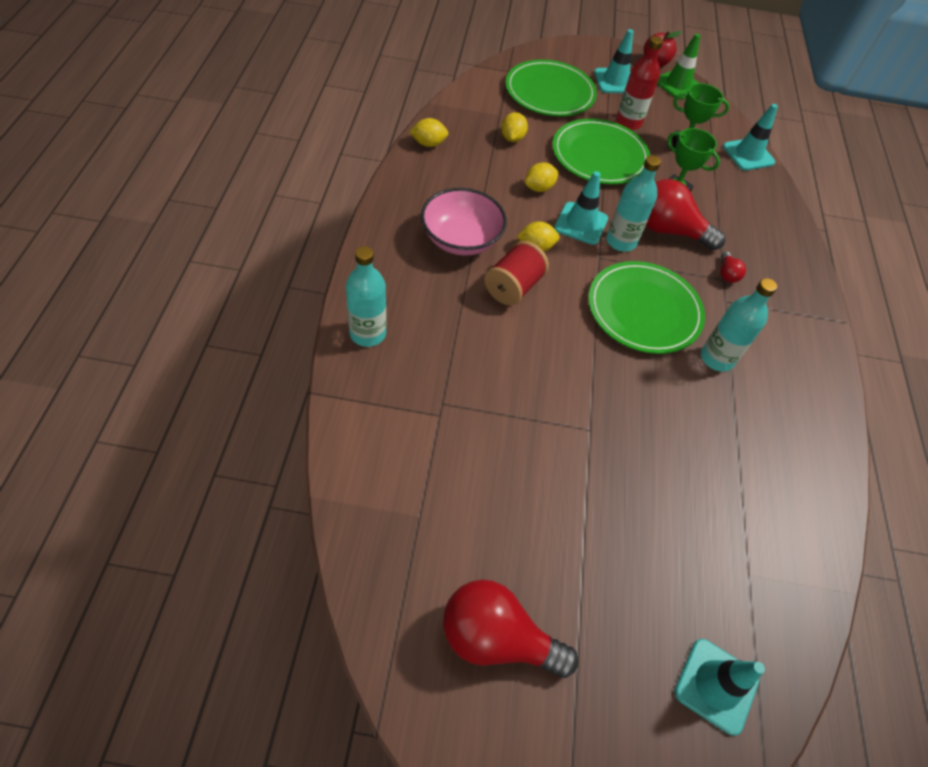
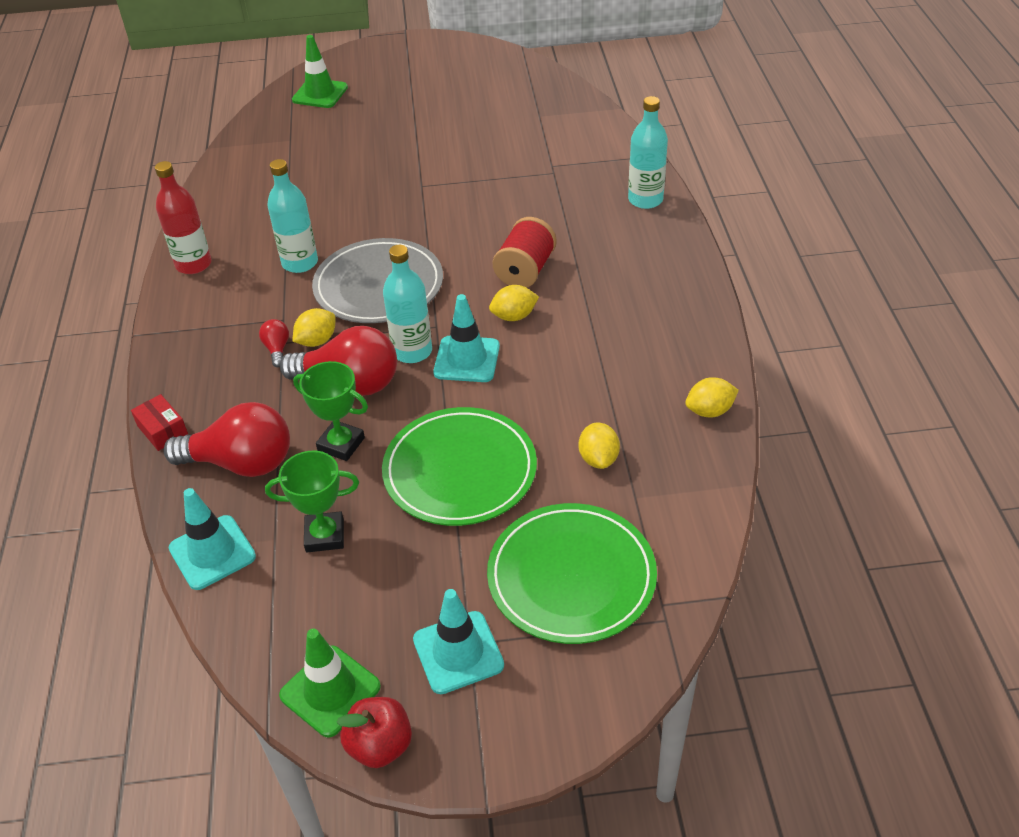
camera: 175 degrees right, 10 degrees down
pink bowl [421,188,507,256] -> none
red light bulb [443,580,578,678] -> red light bulb moved to [163,402,290,477]
yellow lemon [525,162,559,192] -> yellow lemon moved to [292,308,336,347]
green plate [588,261,705,354] -> grey plate [312,238,443,323]
red bottle [616,36,663,130] -> red bottle moved to [155,161,212,274]
turquoise traffic cone [674,639,765,736] -> green traffic cone [292,35,348,108]
none -> red box [131,394,188,451]

